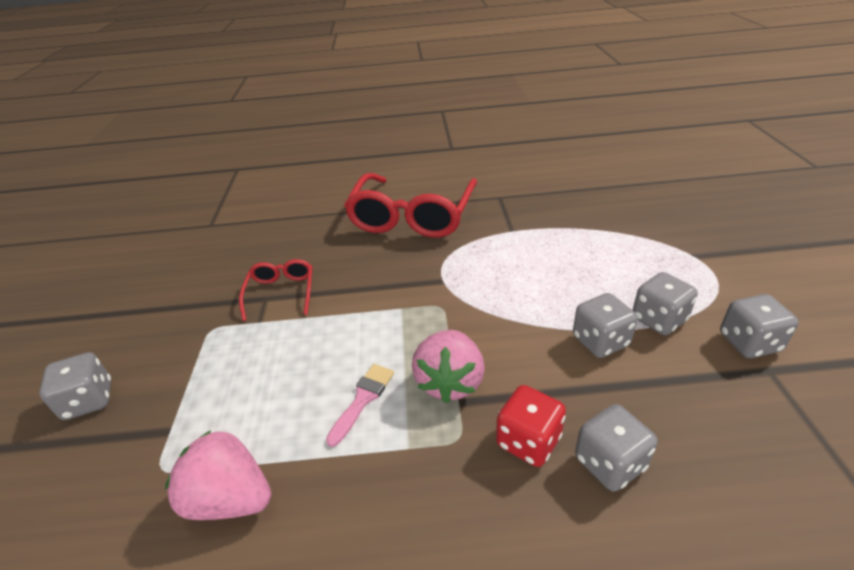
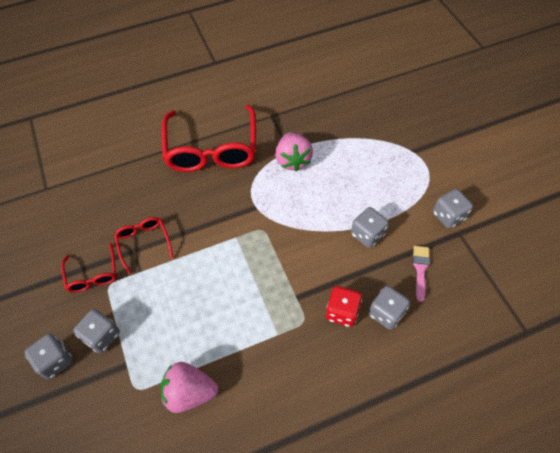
camera: 20 degrees left, 20 degrees up
pink brush [326,364,394,447] -> pink brush moved to [413,246,430,302]
pink strawberry [412,330,485,403] -> pink strawberry moved to [275,133,313,172]
grey dice [633,272,698,335] -> grey dice moved to [73,309,120,353]
none -> red glasses [61,243,116,293]

